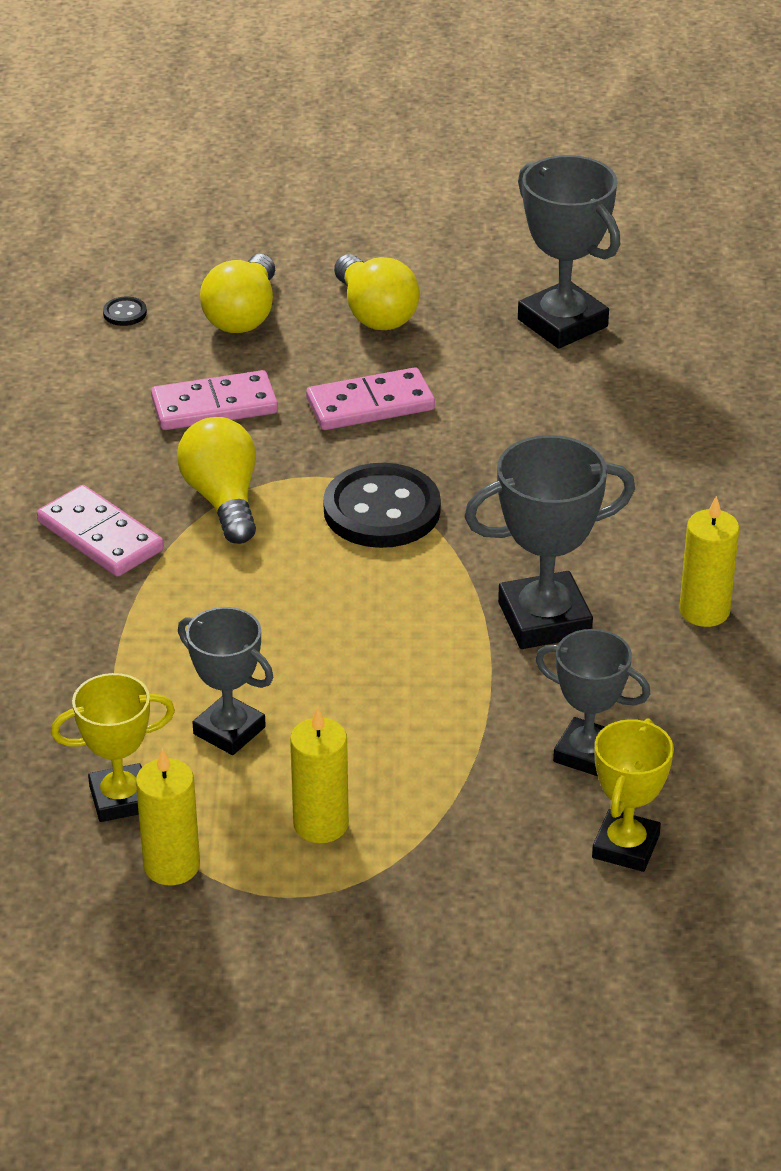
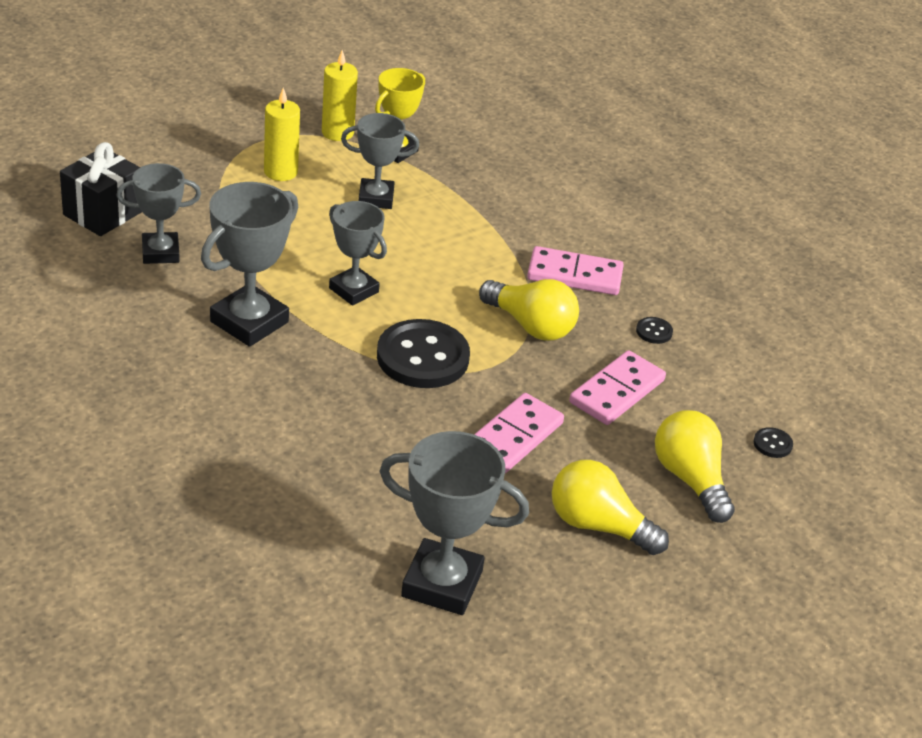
camera: 140 degrees right, 0 degrees up
yellow trophy [592,718,674,872] -> black gift [60,142,142,236]
yellow candle [679,496,739,627] -> none
none -> grey trophy [329,201,387,306]
none -> black button [636,317,673,344]

